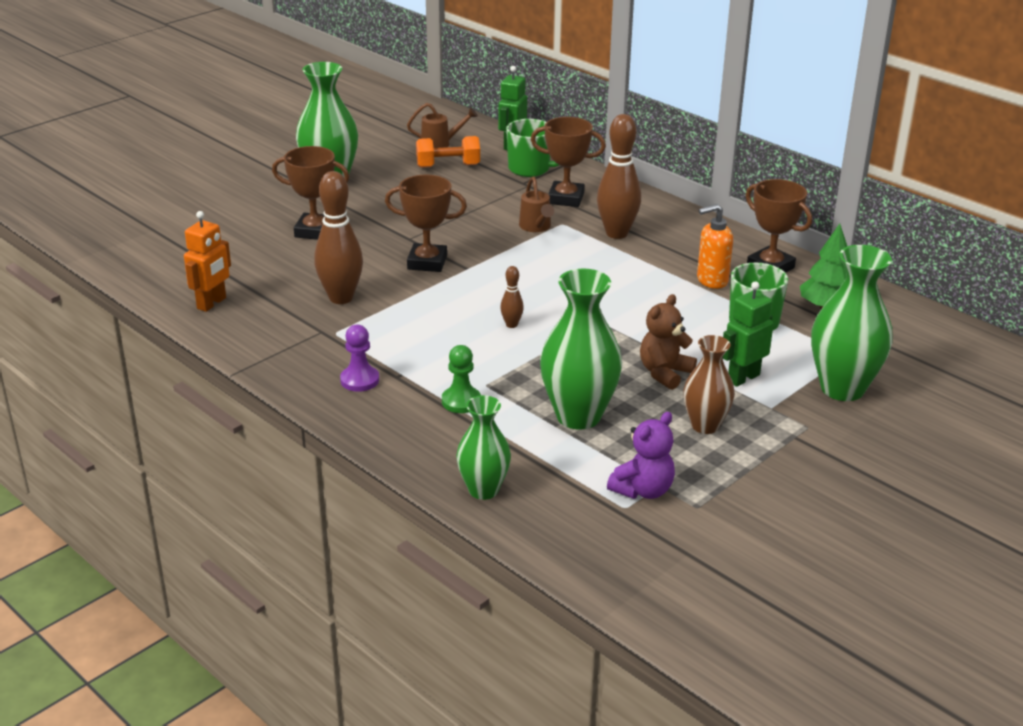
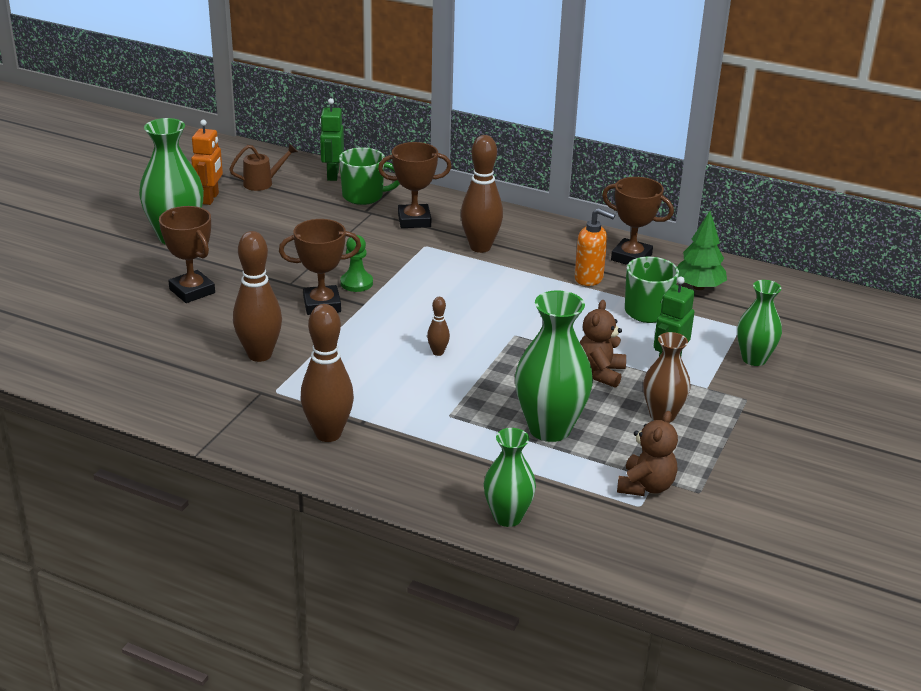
camera: 20 degrees left, 0 degrees up
orange robot [184,211,231,312] -> orange robot moved to [191,120,223,205]
brown trophy [272,146,349,240] -> brown trophy turned 60 degrees clockwise [159,206,215,303]
purple pawn [340,325,379,392] -> brown bowling pin [301,304,354,442]
orange dumbbell [416,136,480,168] -> none
green pawn [442,345,481,413] -> green pawn moved to [340,235,373,292]
brown watering can [519,177,554,232] -> none
purple teddy bear [607,412,675,499] -> brown teddy bear [617,411,678,496]
orange soap dispenser [697,204,733,289] -> orange soap dispenser turned 120 degrees counterclockwise [575,208,615,286]
green vase [811,245,893,401] -> green vase [737,280,782,366], size x0.62

